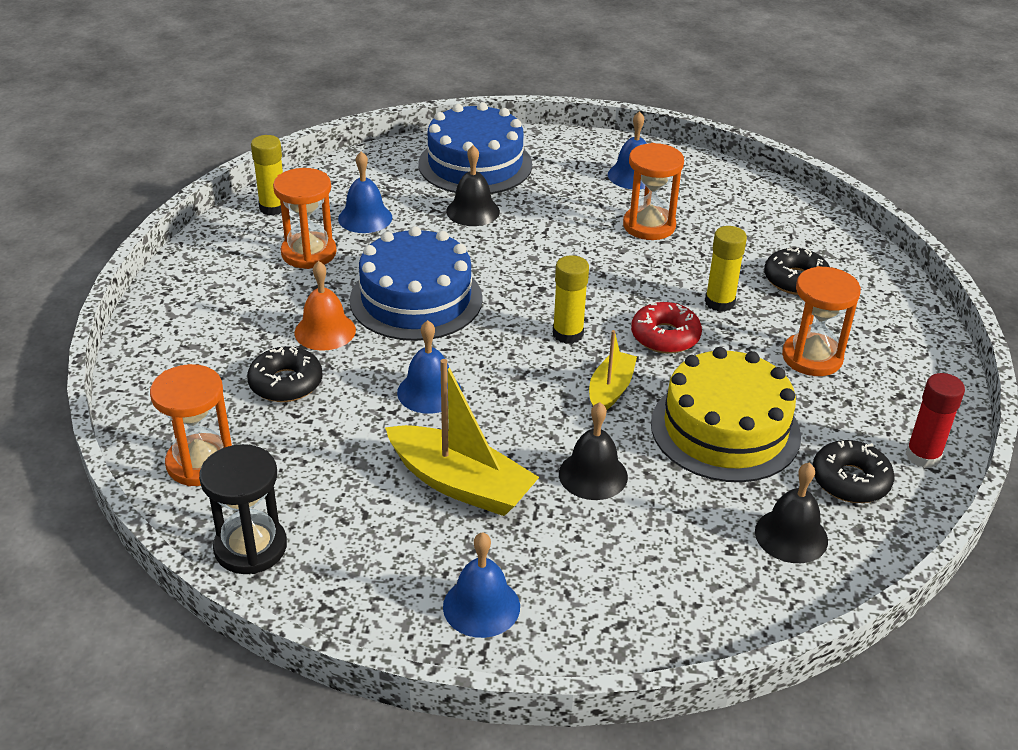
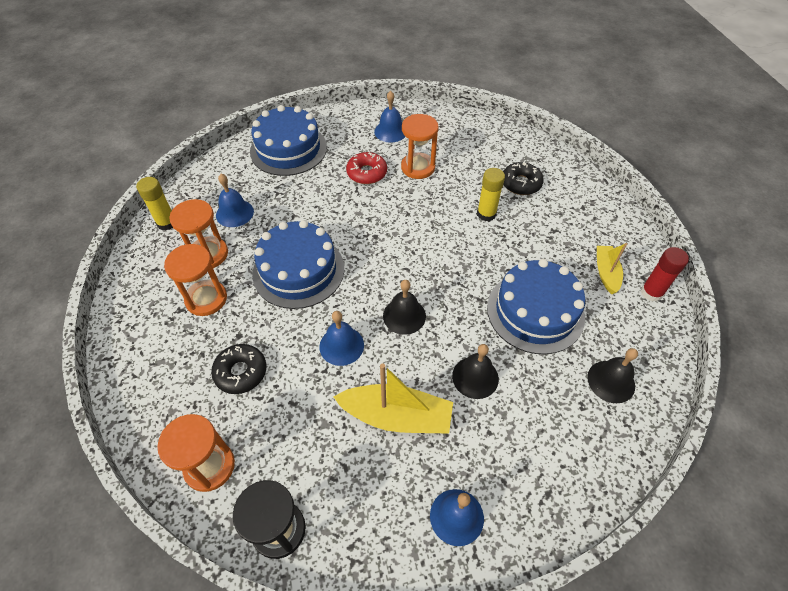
camera: 20 degrees left, 15 degrees up
orange bell [295,261,356,351] -> none
black bell [446,145,500,226] -> black bell moved to [383,280,426,335]
yellow glue stick [553,255,589,344] -> none
yellow boat [589,330,637,410] -> yellow boat moved to [597,243,627,294]
red donut [631,302,702,354] -> red donut moved to [346,152,387,184]
yellow cake [651,347,801,482] -> blue cake [487,259,585,354]
orange hourglass [782,266,861,376] -> orange hourglass moved to [164,244,227,316]
black donut [813,440,894,503] -> none

